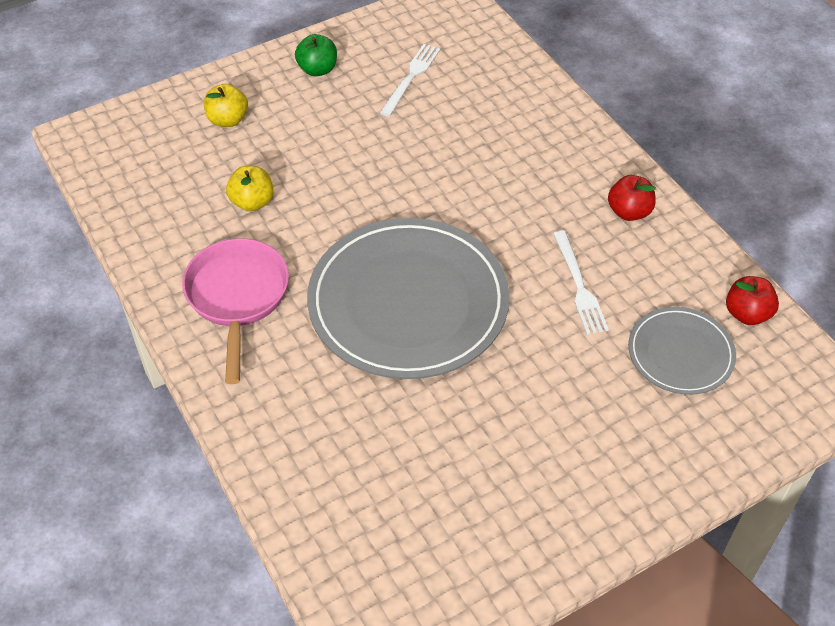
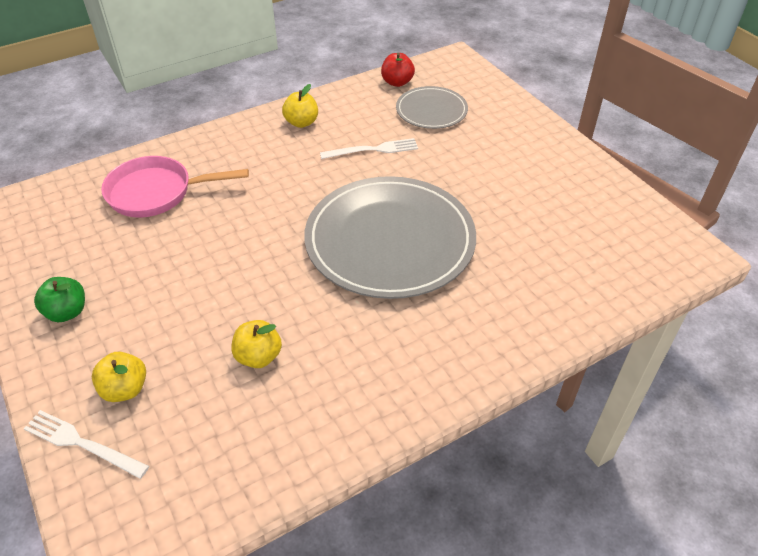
camera: 90 degrees left, 5 degrees down
pink pan [182,238,289,384] -> pink pan moved to [101,156,249,217]
white fork [380,44,440,117] -> white fork moved to [24,410,149,479]
red apple [608,175,656,221] -> yellow apple [282,84,318,128]

